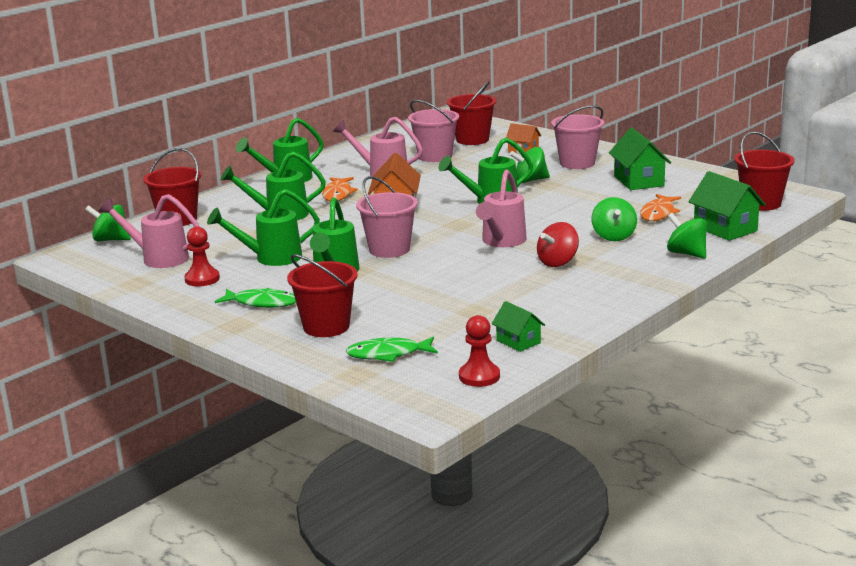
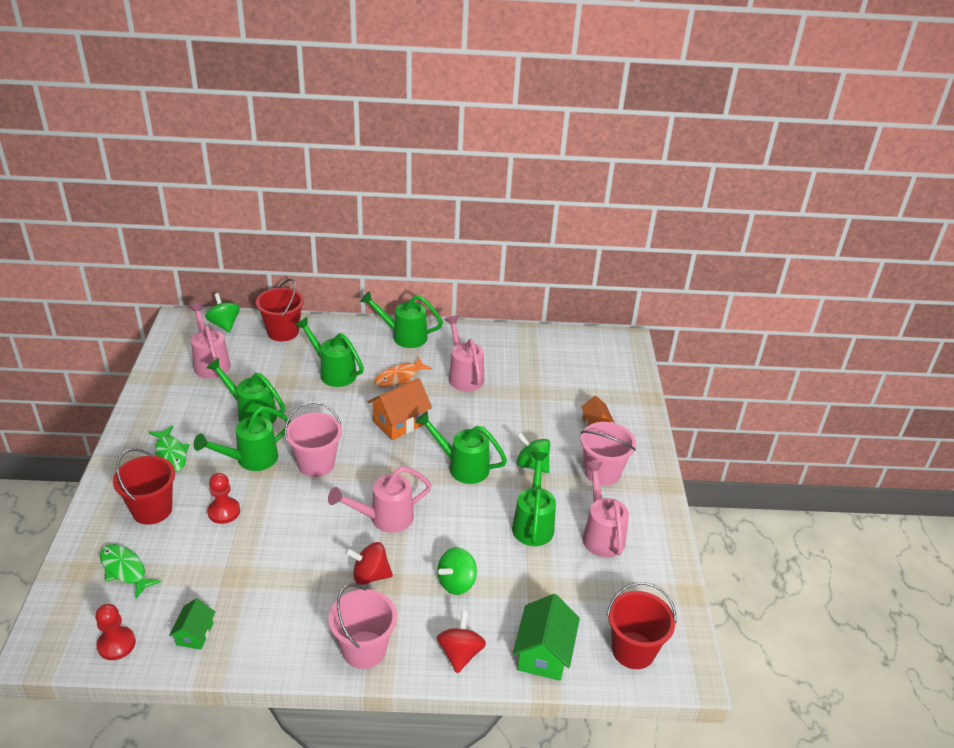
camera: 45 degrees right, 15 degrees up
red pawn [184,227,220,286] -> red pawn moved to [207,473,240,524]
pink bucket [408,100,459,162] -> pink bucket moved to [329,583,397,669]
red bucket [447,81,496,145] -> none
green house [609,128,671,190] -> pink watering can [583,462,629,558]
orange fish [640,194,681,221] -> none
green spinning top [667,213,707,259] -> red spinning top [437,611,486,673]
none -> green watering can [512,452,556,546]

